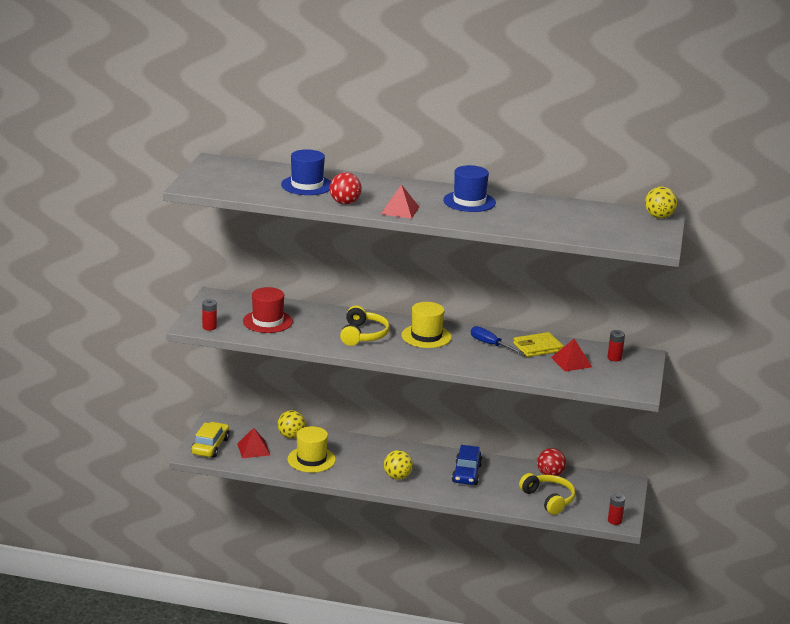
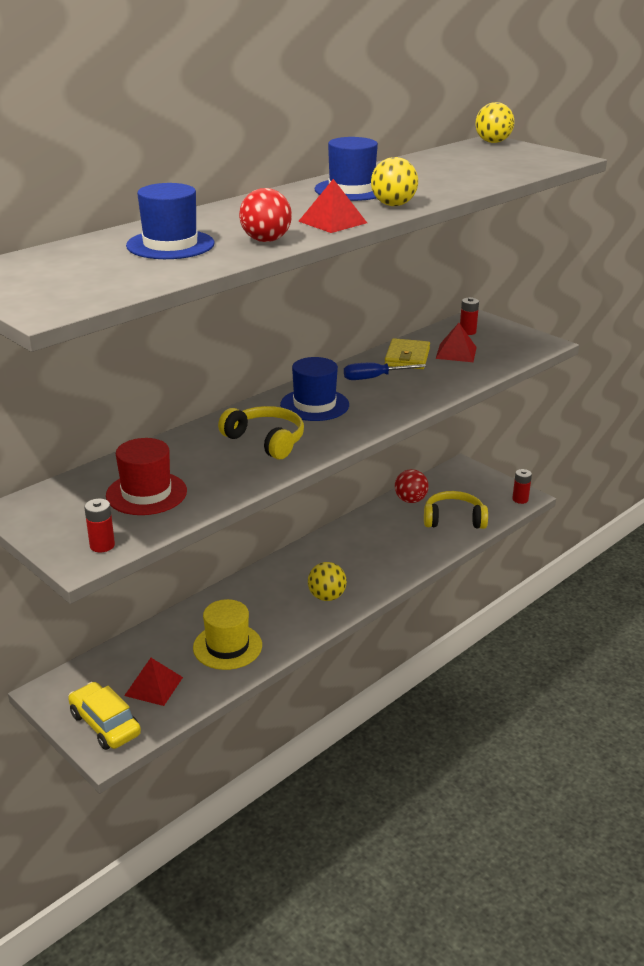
camera: 55 degrees left, 5 degrees up
yellow ball [277,410,306,439] -> yellow ball moved to [371,157,418,206]
yellow hat [402,302,452,348] -> blue hat [280,357,349,421]
blue car [452,445,483,485] -> none

